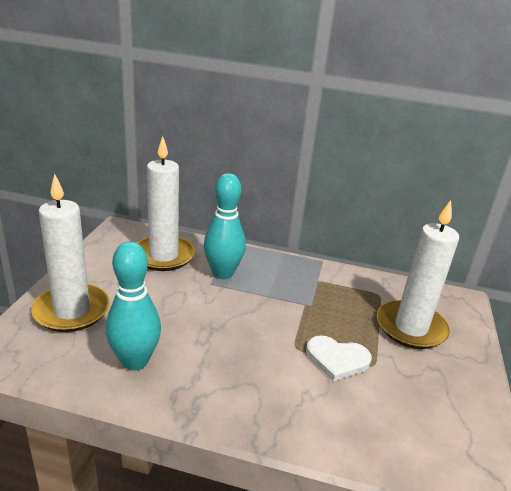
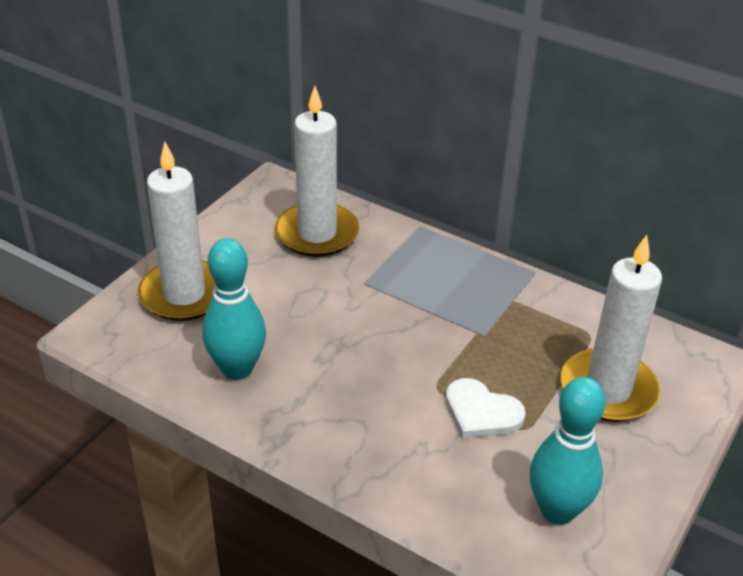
camera: 20 degrees right, 10 degrees up
turquoise bowling pin [204,173,246,279] -> turquoise bowling pin moved to [530,377,606,525]

